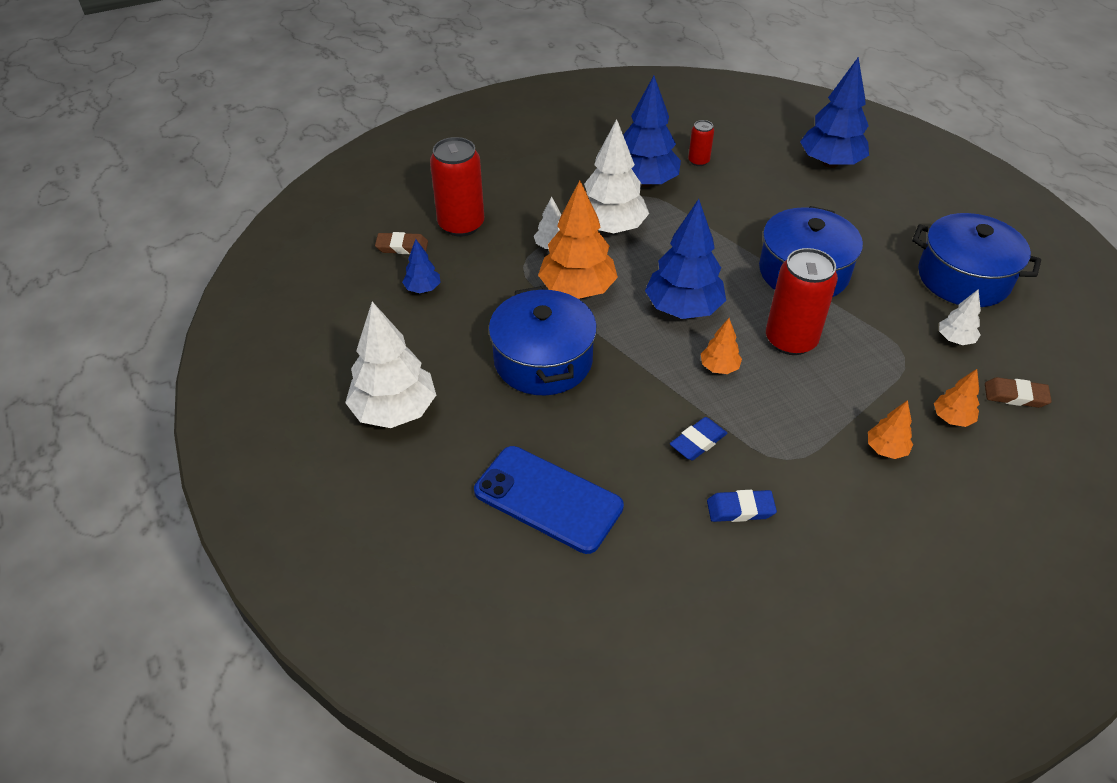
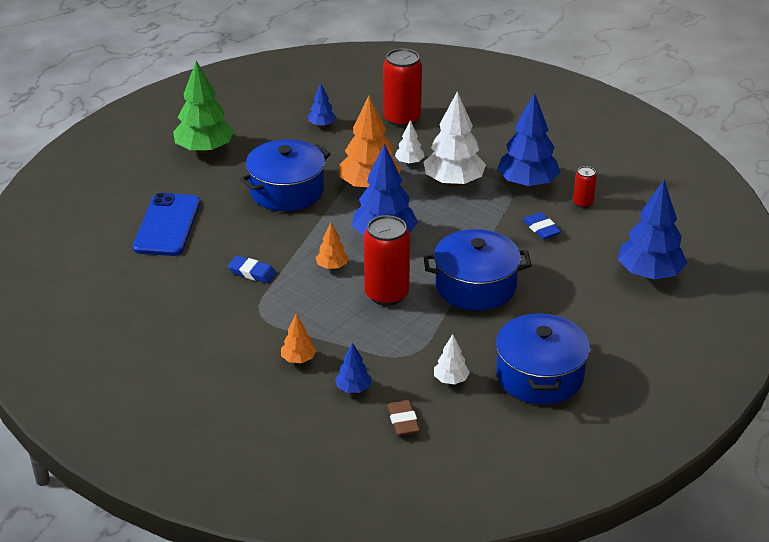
camera: 65 degrees right, 10 degrees down
white tree [345,302,436,428] -> green tree [173,61,234,154]
brown eraser [375,232,428,254] -> none
blue eraser [707,490,777,522] -> blue eraser moved to [523,212,562,239]
orange tree [934,369,979,427] -> blue tree [335,343,372,393]

